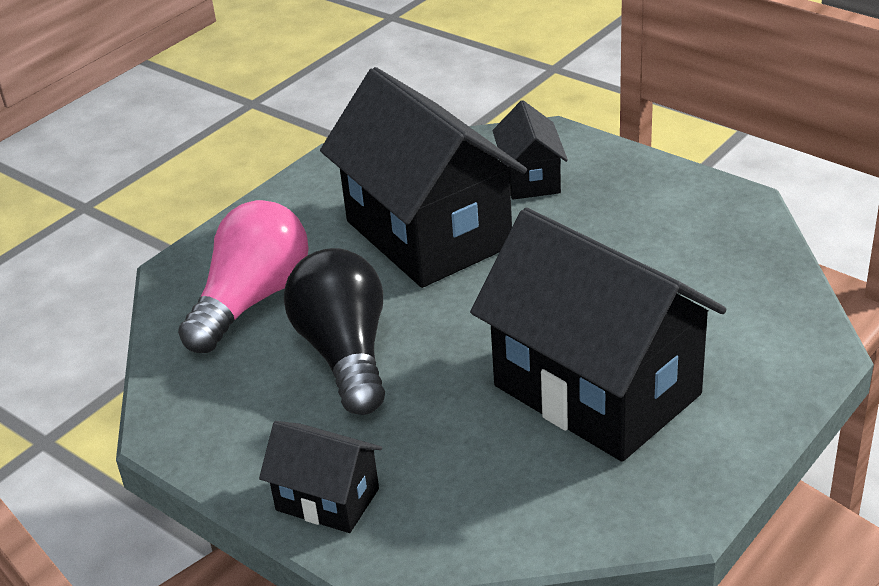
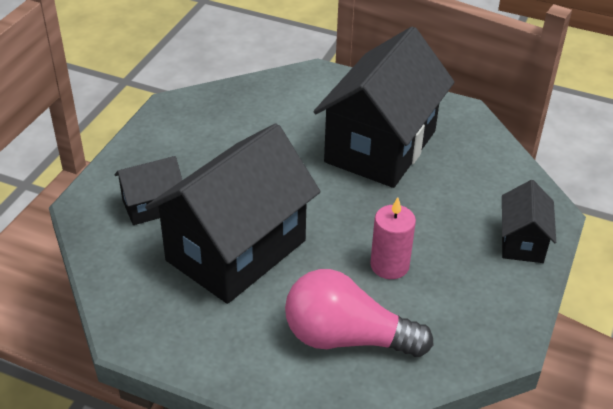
camera: 110 degrees left, 5 degrees up
black light bulb [284,248,385,415] -> pink candle [370,197,416,279]

